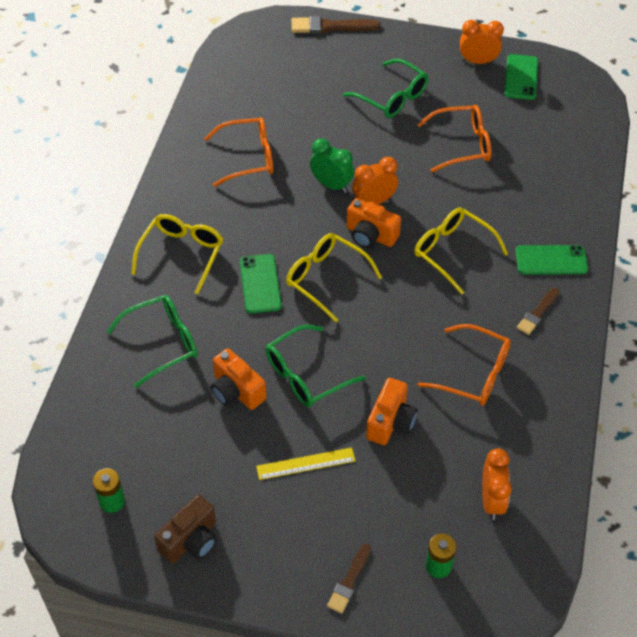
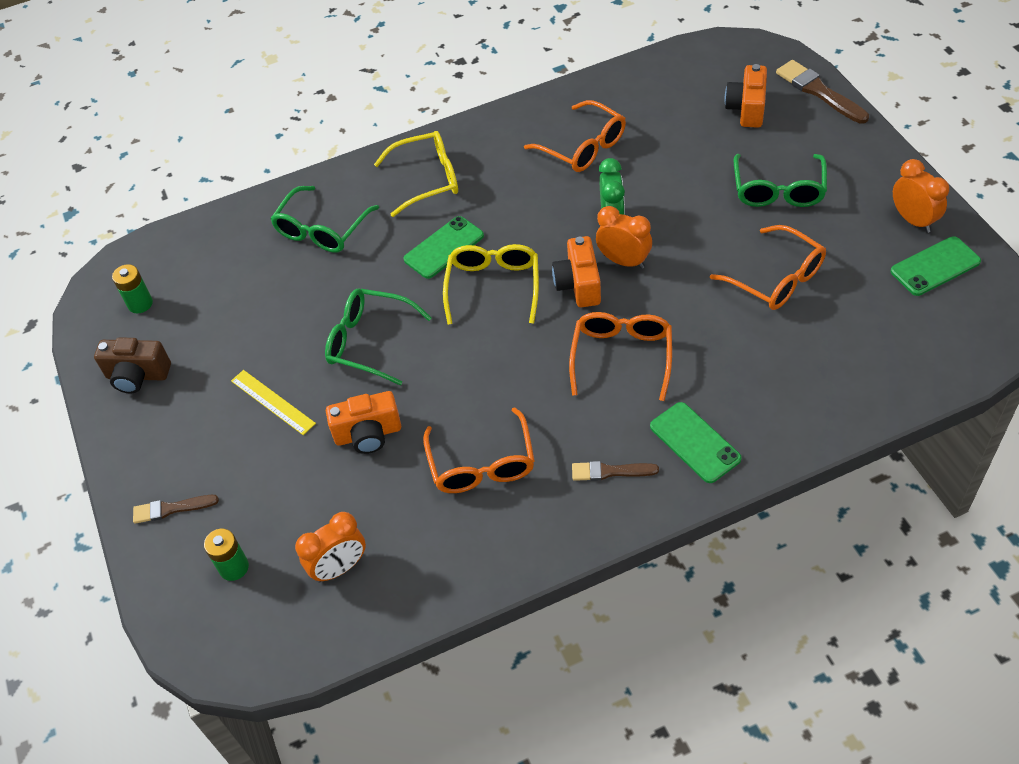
camera: 60 degrees right, 0 degrees up
green glasses [107,295,198,388] -> green glasses turned 90 degrees clockwise [271,186,379,253]
orange camera [211,348,266,410] -> orange camera moved to [724,64,767,128]
yellow glasses [414,208,508,295] -> orange glasses [569,312,672,401]

